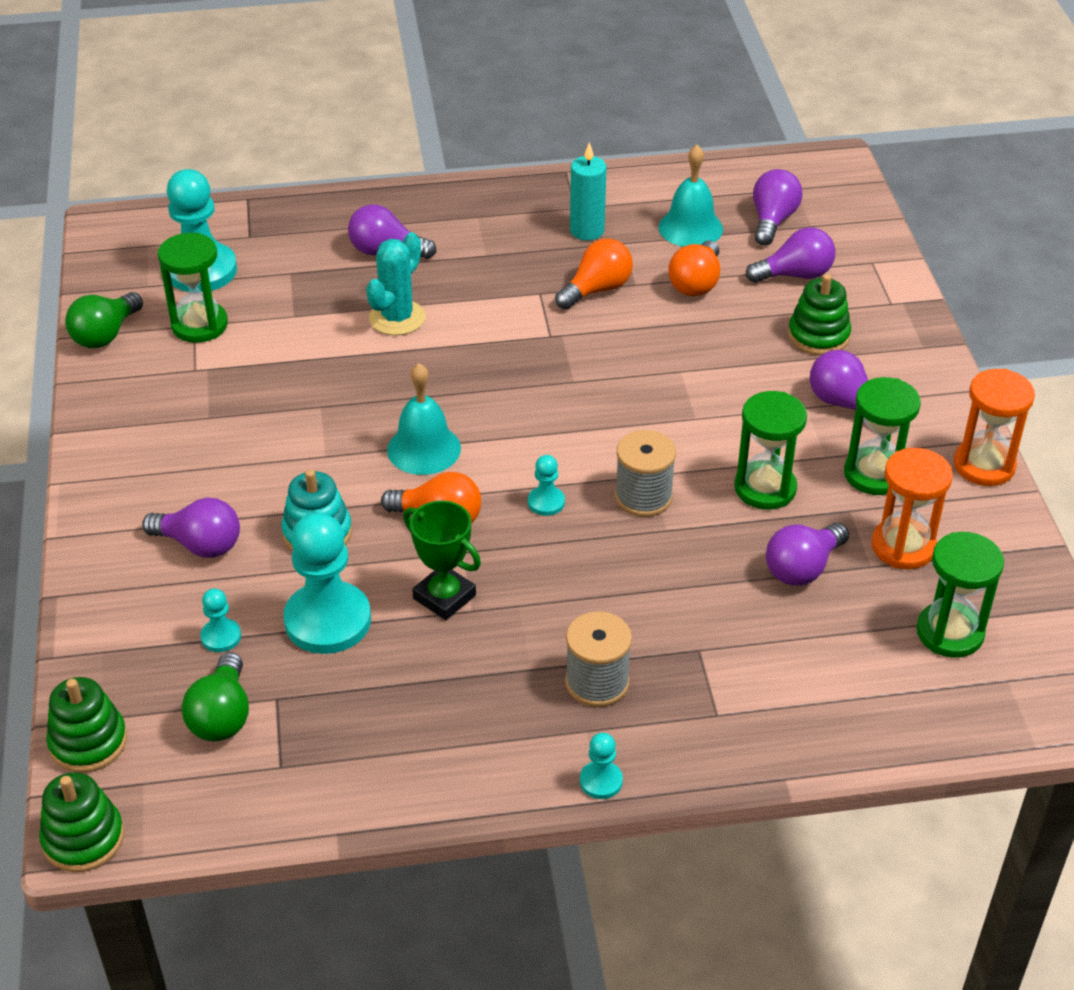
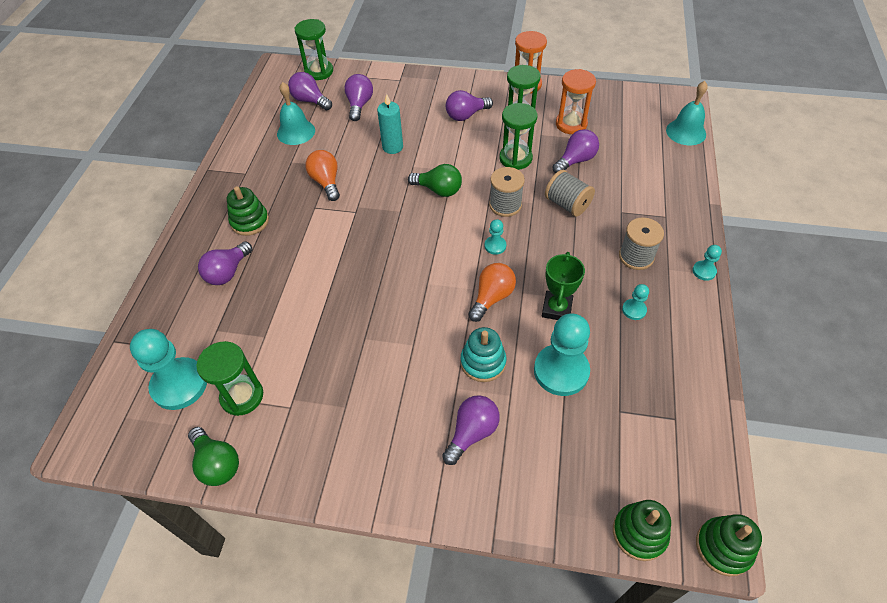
camera: 70 degrees left, 10 degrees up
green light bulb [182,652,249,741] -> green light bulb moved to [408,164,462,197]
turquoise pawn [200,588,241,652] -> turquoise pawn moved to [622,284,649,320]
turquoise cactus [366,232,426,335] -> none
turquoise bell [387,363,461,475] -> turquoise bell moved to [666,81,708,145]
green trophy [403,501,481,620] -> green trophy turned 45 degrees counterclockwise [542,252,585,320]
turquoise candle [570,142,607,241] -> turquoise candle moved to [377,94,403,154]
orange light bulb [669,241,720,296] -> none
purple light bulb [766,523,849,586] -> purple light bulb turned 105 degrees counterclockwise [553,129,599,173]
green stacking toy [788,274,851,355] -> green stacking toy moved to [227,186,269,236]
green hourglass [916,532,1004,658] -> green hourglass moved to [295,19,333,80]
none -> grey spool [545,170,595,217]

